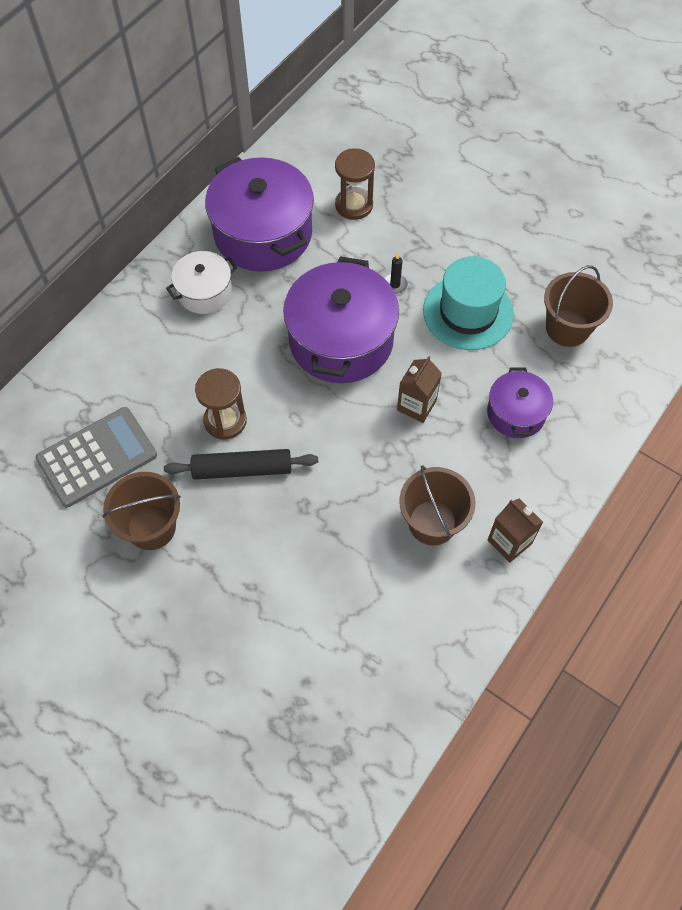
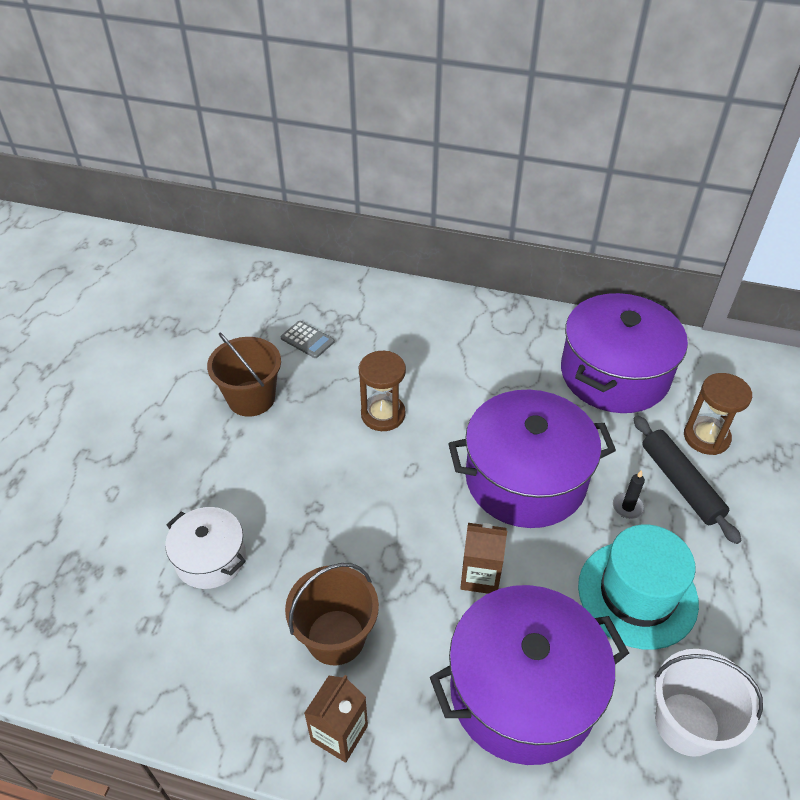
camera: 70 degrees right, 15 degrees down
grey calculator [36,407,157,507] -> grey calculator [281,321,334,358], size x0.48
black rolling pin [164,449,318,480] -> black rolling pin moved to [634,415,742,544]
white pot [166,251,237,314] -> white pot moved to [165,507,246,589]
purple pot [487,367,553,438] -> purple pot [430,585,629,765], size x1.85
brown bucket [544,265,613,347] -> white bucket [655,649,763,757]

